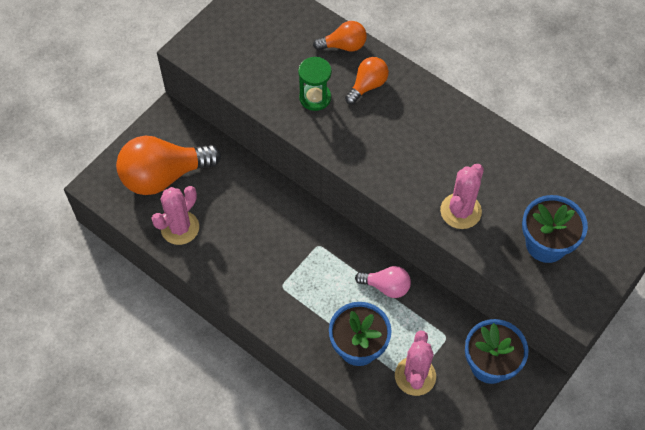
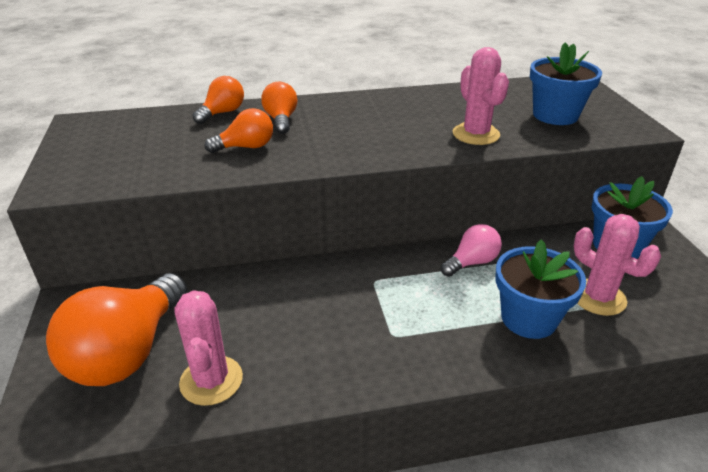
camera: 50 degrees left, 25 degrees down
green hourglass [298,57,332,111] -> orange light bulb [205,108,273,153]

